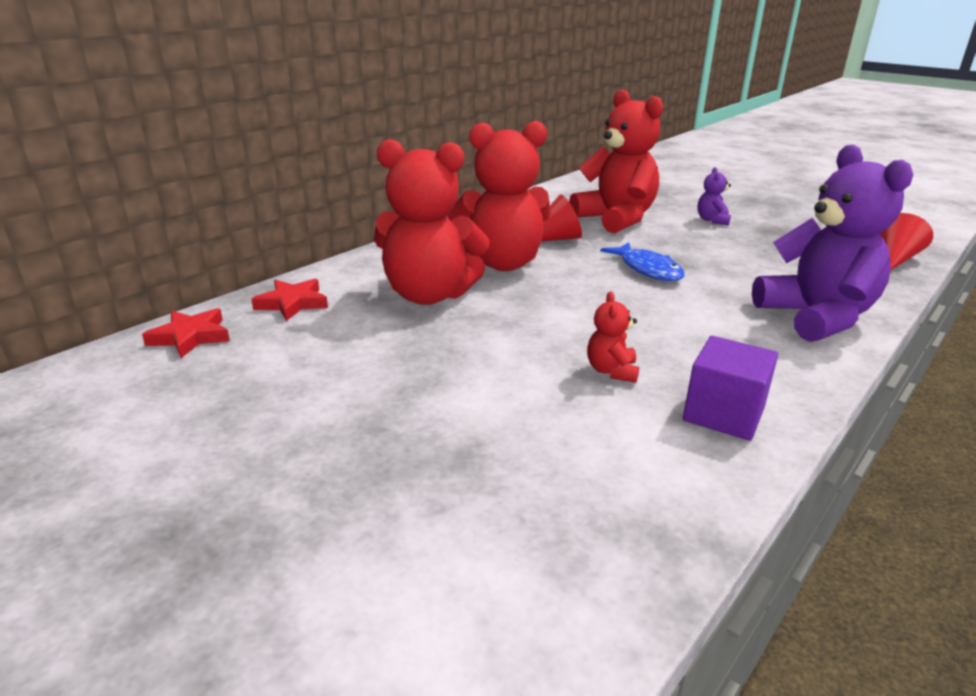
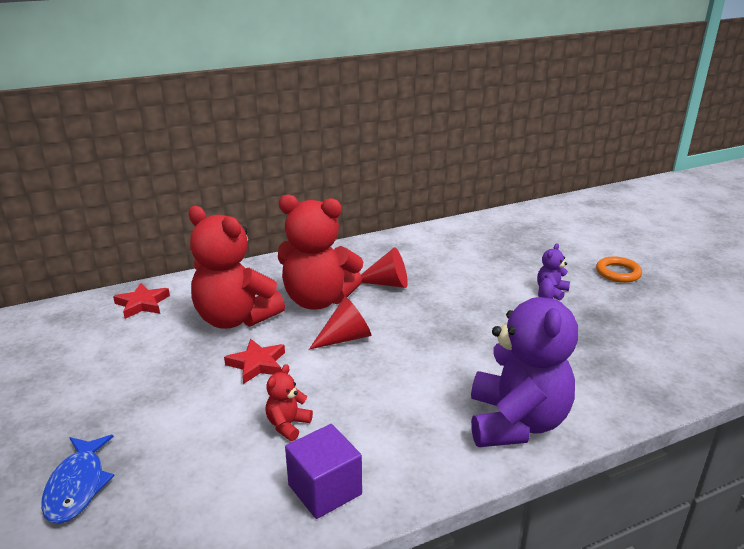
camera: 25 degrees right, 0 degrees up
red star [142,308,230,358] -> red star moved to [224,339,285,384]
red teddy bear [569,89,663,233] -> none
blue fish [600,242,685,281] -> blue fish moved to [41,435,114,524]
red cone [879,213,933,271] -> red cone moved to [309,297,371,349]
none -> orange ring [596,256,642,283]

